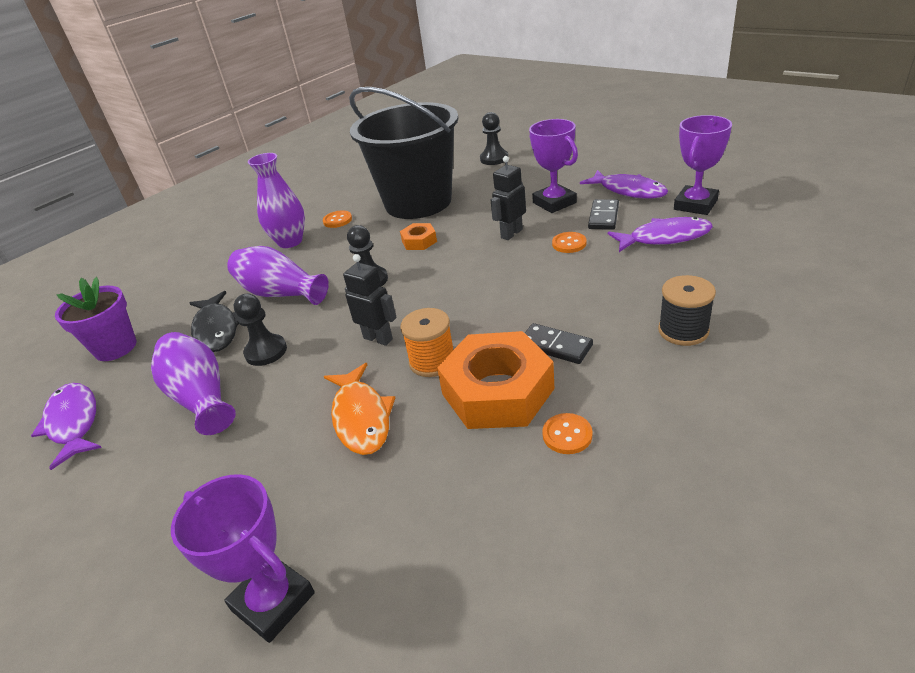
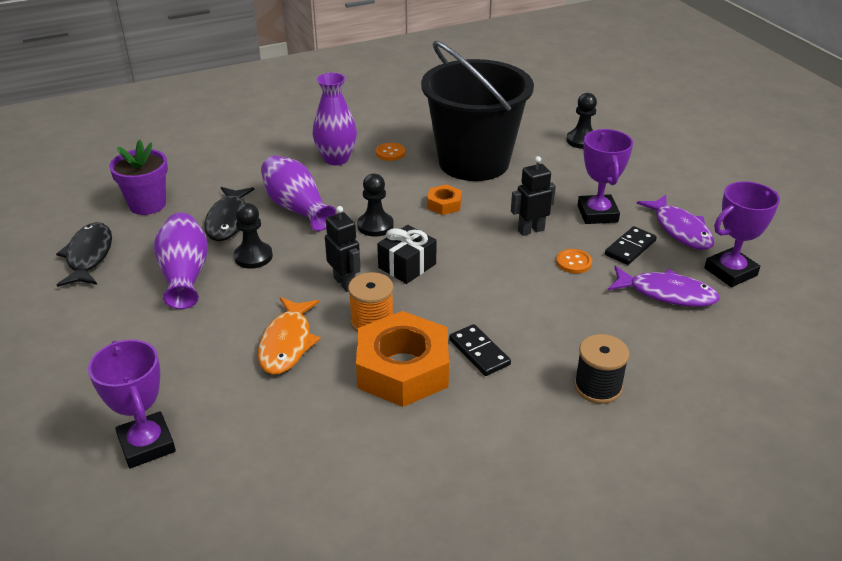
camera: 20 degrees right, 0 degrees up
purple fish [31,383,102,470] -> black fish [56,222,112,287]
orange button [542,413,592,454] -> none
none -> black gift [377,225,437,284]

